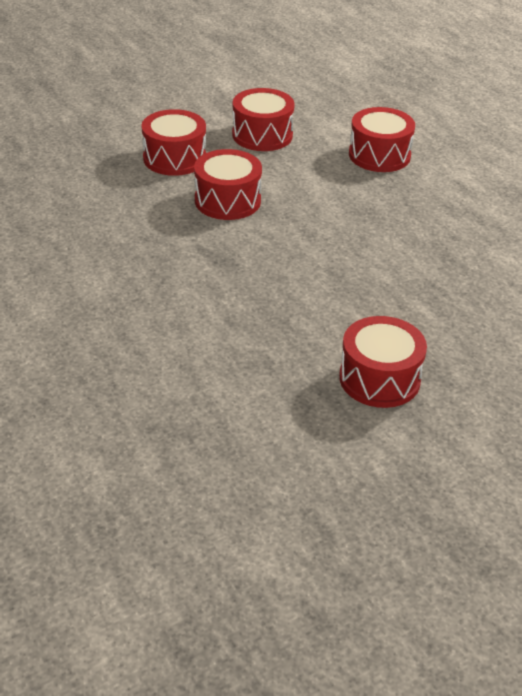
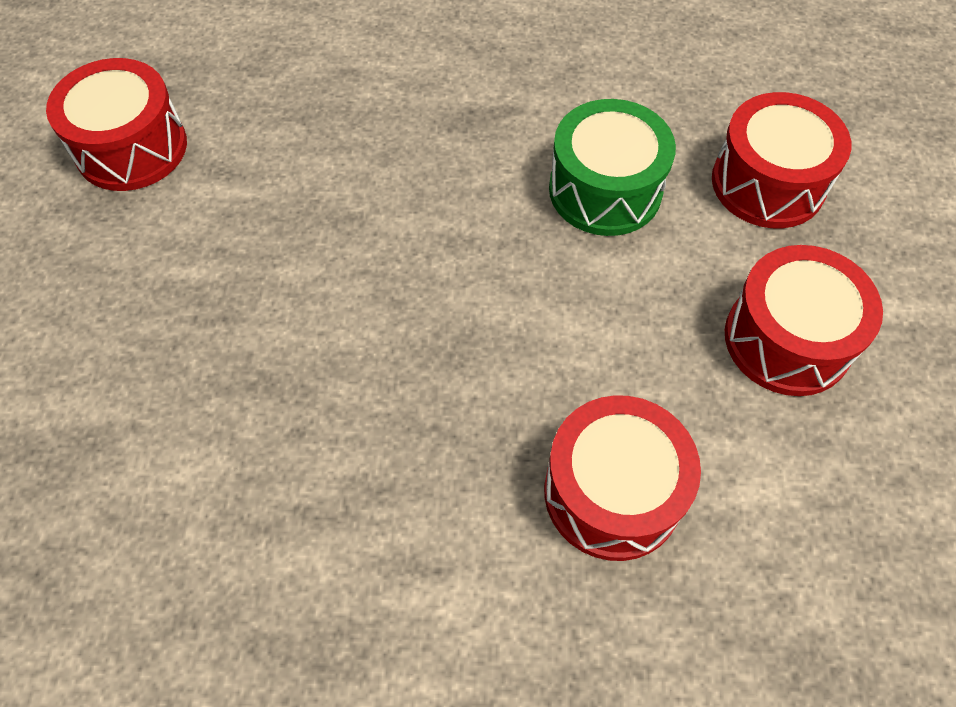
camera: 125 degrees right, 20 degrees up
red drum [194,149,262,220] -> green drum [549,99,676,236]

